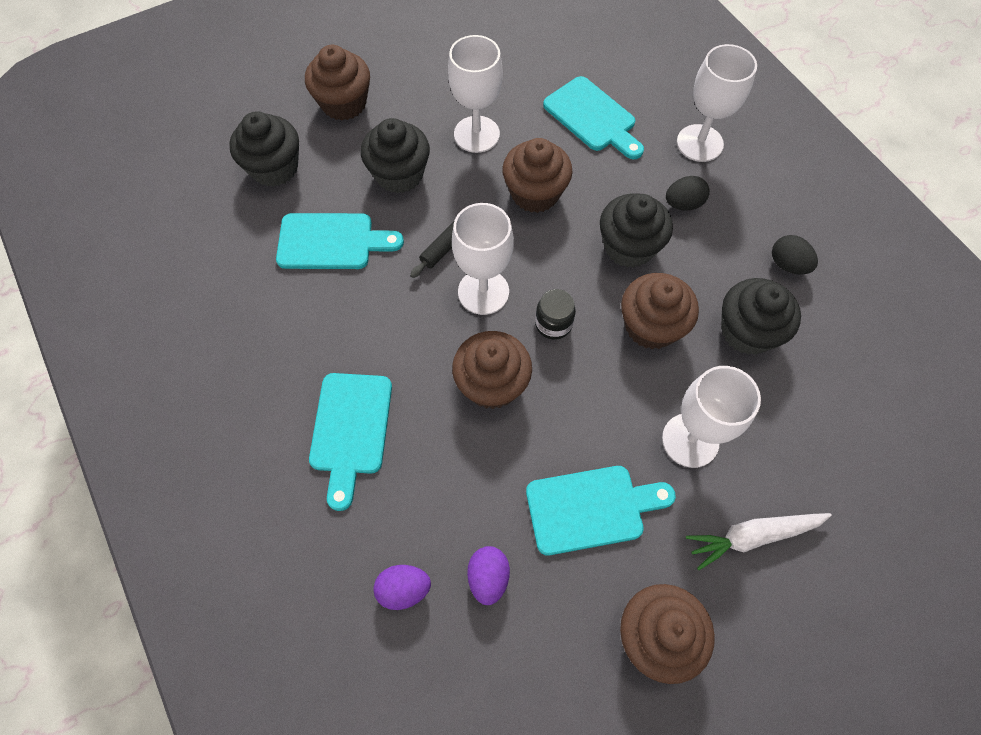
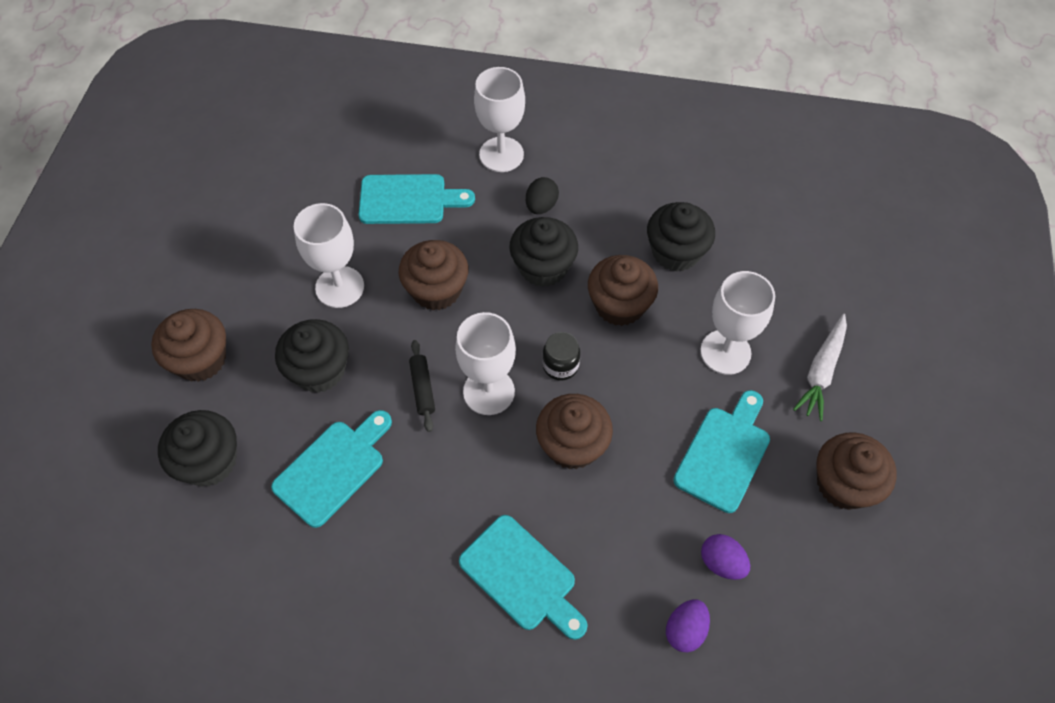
camera: 50 degrees left, 5 degrees down
black egg [772,235,818,275] -> none

